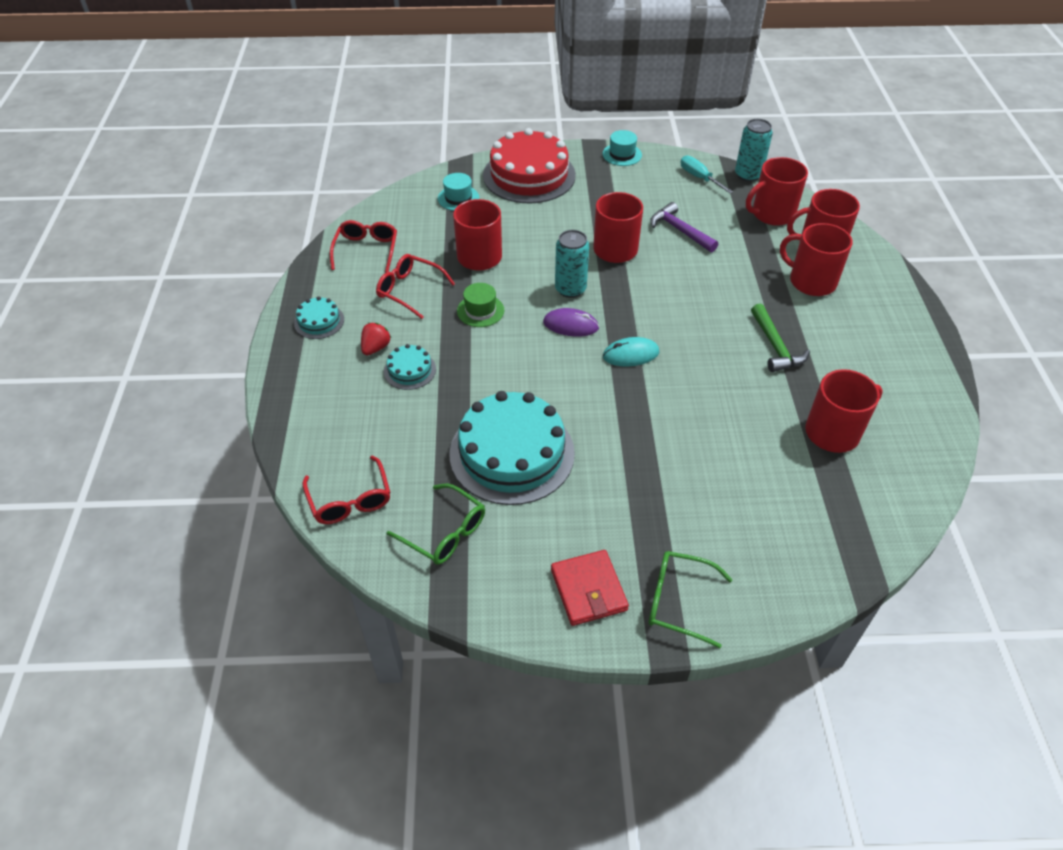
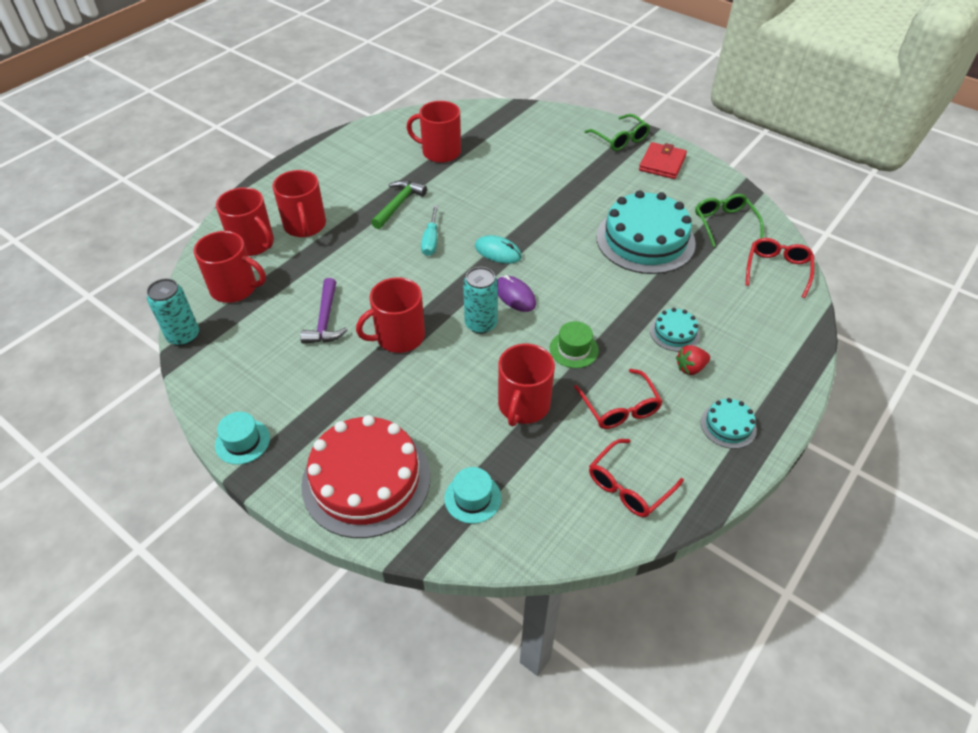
camera: 140 degrees left, 0 degrees up
turquoise screwdriver [681,156,733,193] -> turquoise screwdriver moved to [421,205,438,256]

